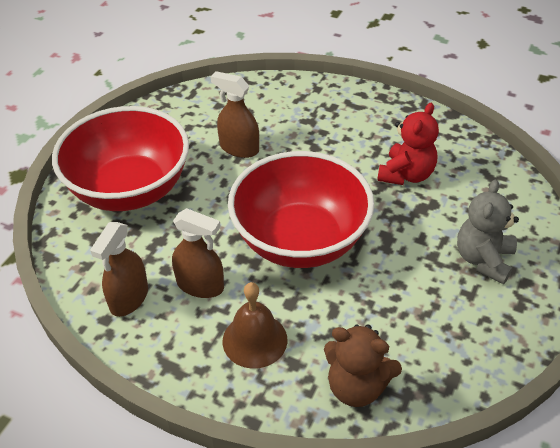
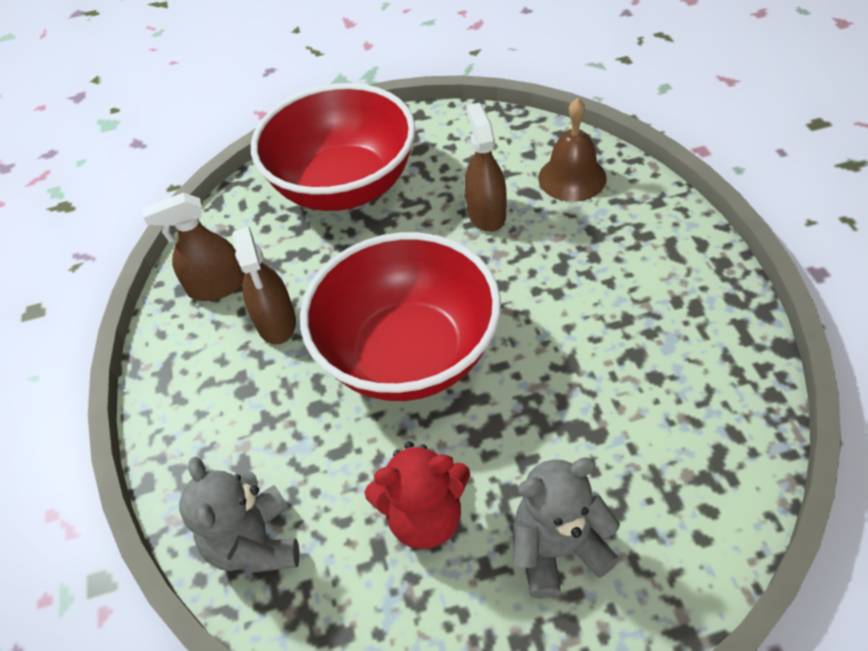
camera: 55 degrees right, 5 degrees up
brown bell [223,282,288,369] -> brown bell moved to [538,98,607,202]
brown teddy bear [324,324,402,407] -> grey teddy bear [179,457,300,573]
red teddy bear [377,103,439,185] -> red teddy bear moved to [364,441,470,549]

